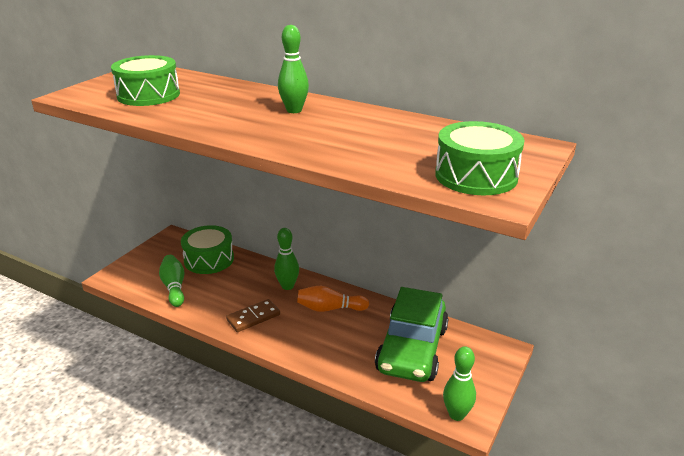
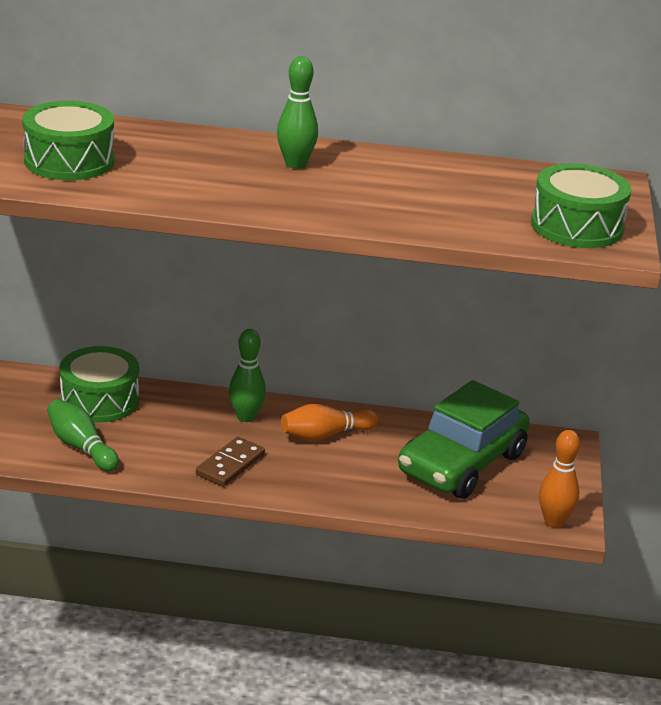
camera: 25 degrees left, 0 degrees up
green car [375,287,449,382] -> green car turned 45 degrees clockwise [398,380,530,499]
green bowling pin [443,346,476,421] -> orange bowling pin [539,430,580,528]

